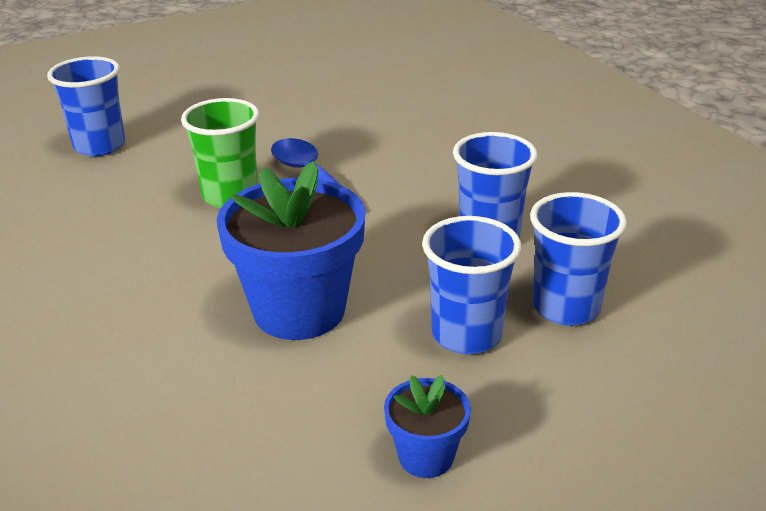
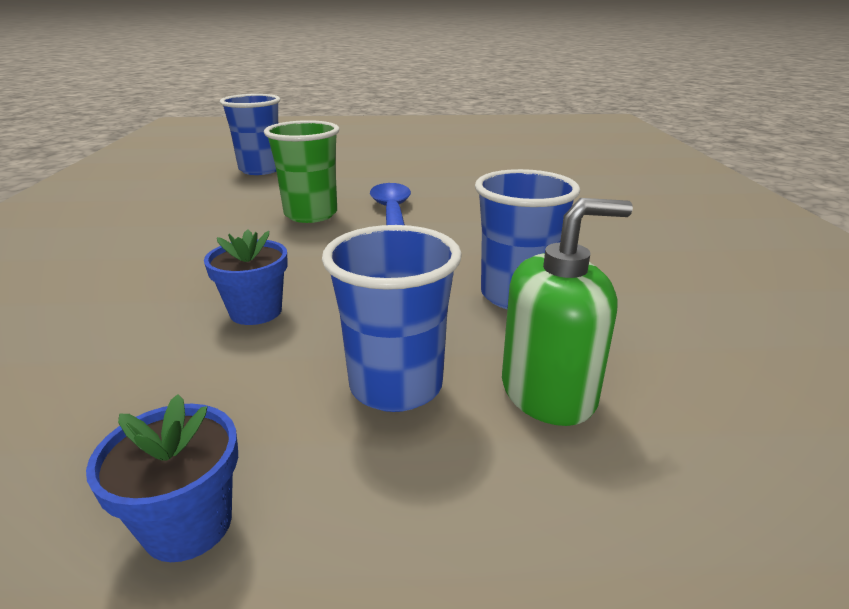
camera: 25 degrees right, 5 degrees down
blue flower pot [217,161,366,340] -> blue flower pot [204,229,288,325], size x0.49
blue cup [530,192,627,326] -> green soap dispenser [502,198,633,426]

